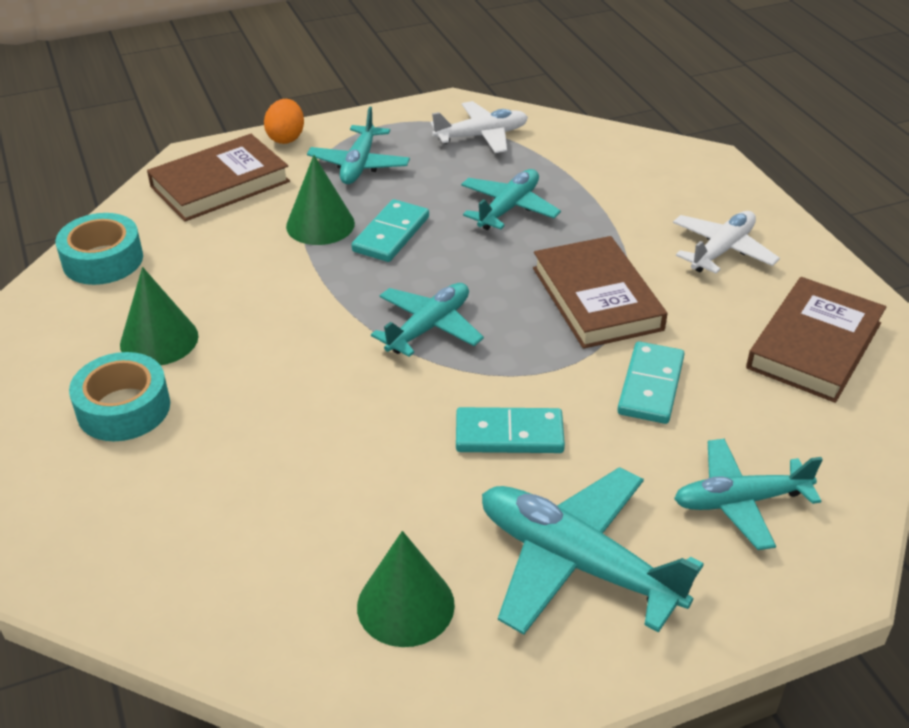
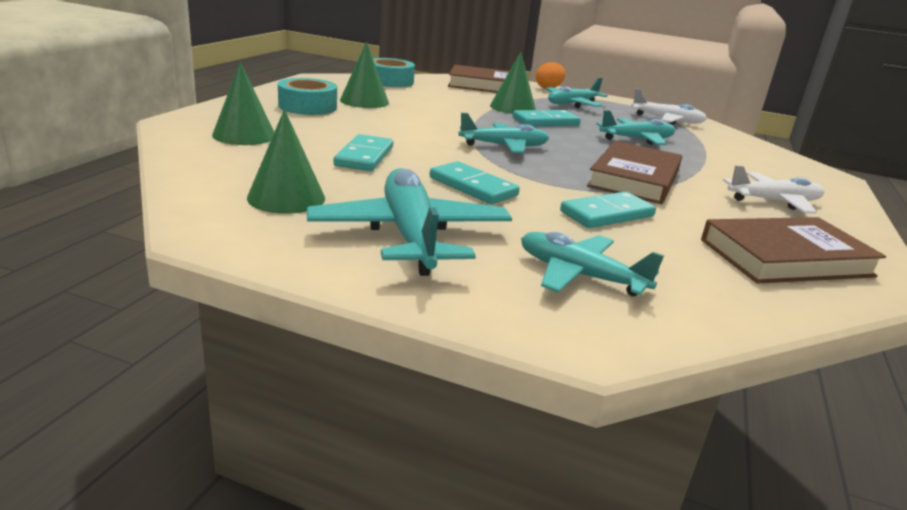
camera: 40 degrees right, 15 degrees down
none -> green cone [212,62,274,145]
none -> turquoise domino [334,134,393,171]

